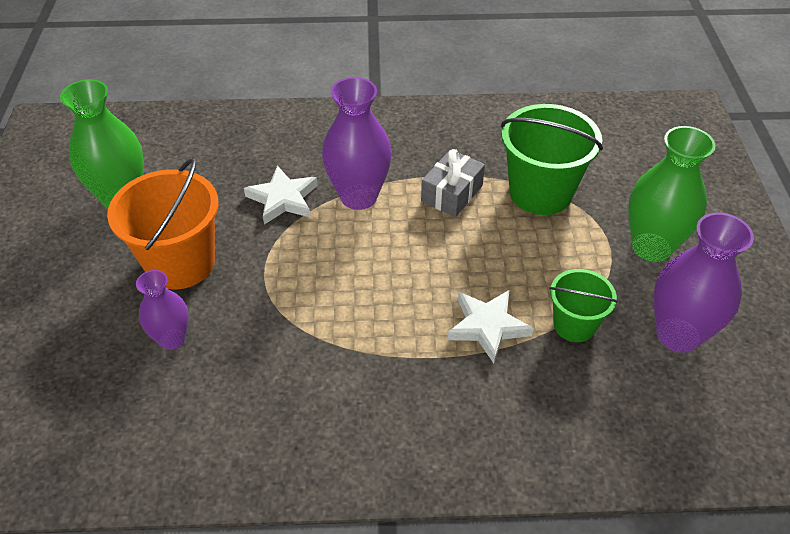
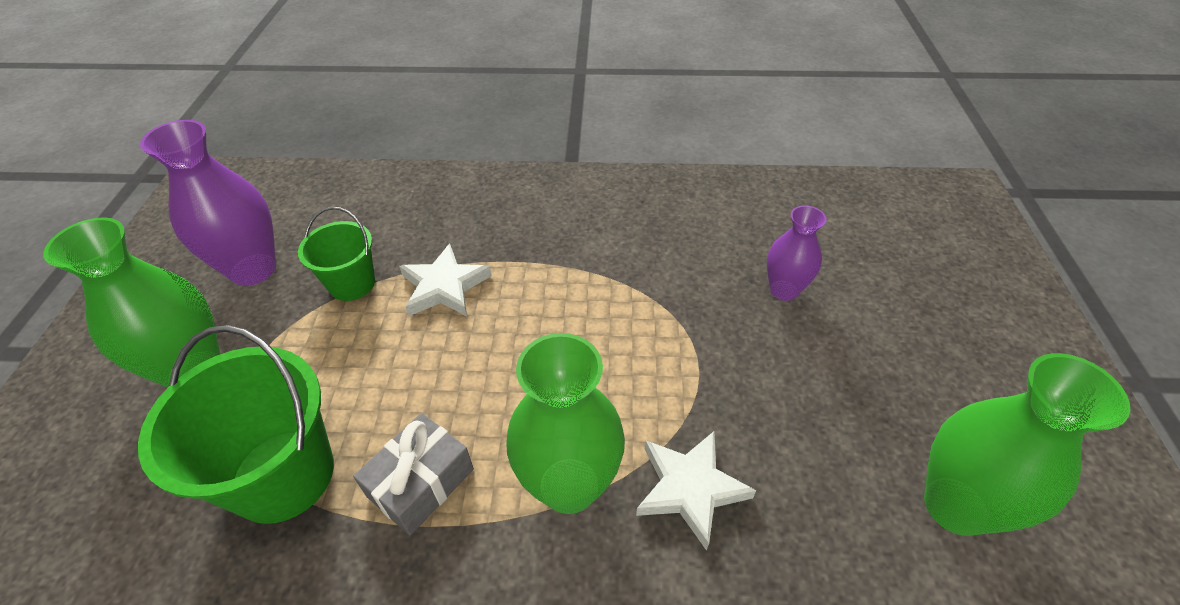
camera: 175 degrees left, 0 degrees up
orange bucket [107,158,219,289] -> none
purple vase [322,77,392,210] -> green vase [506,333,625,514]

